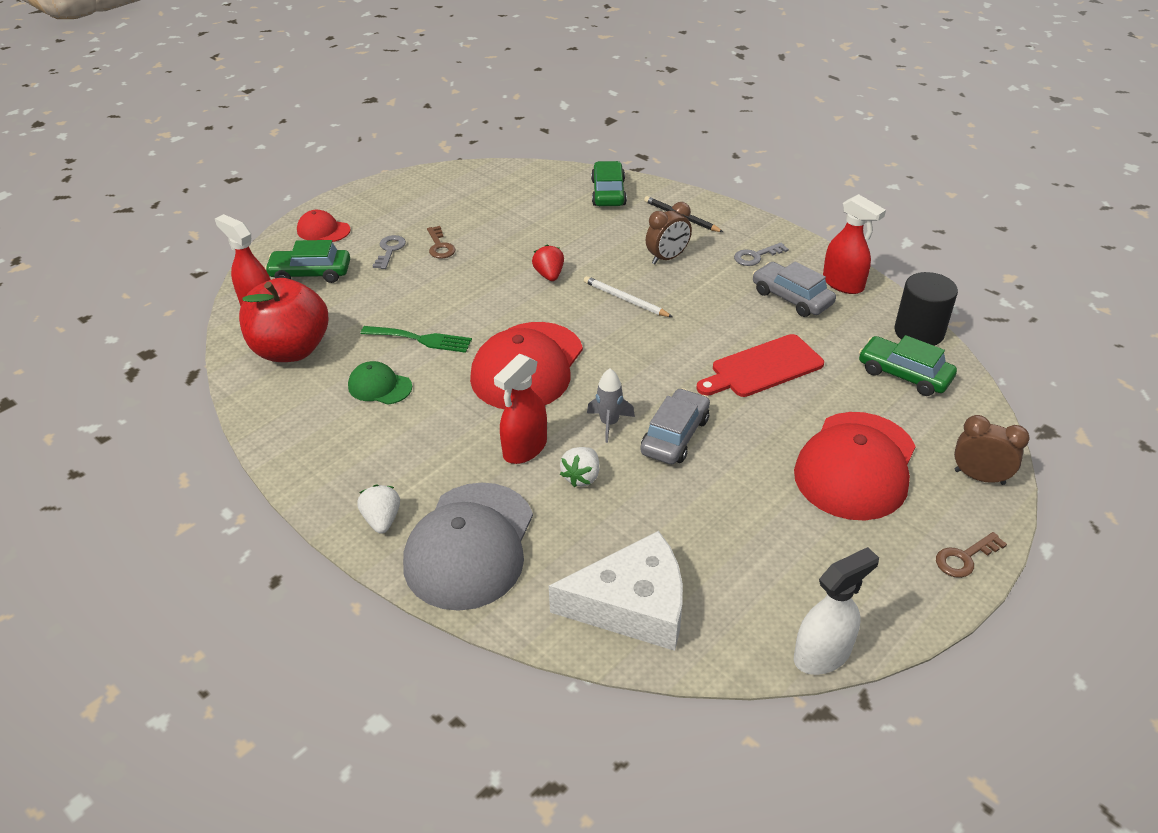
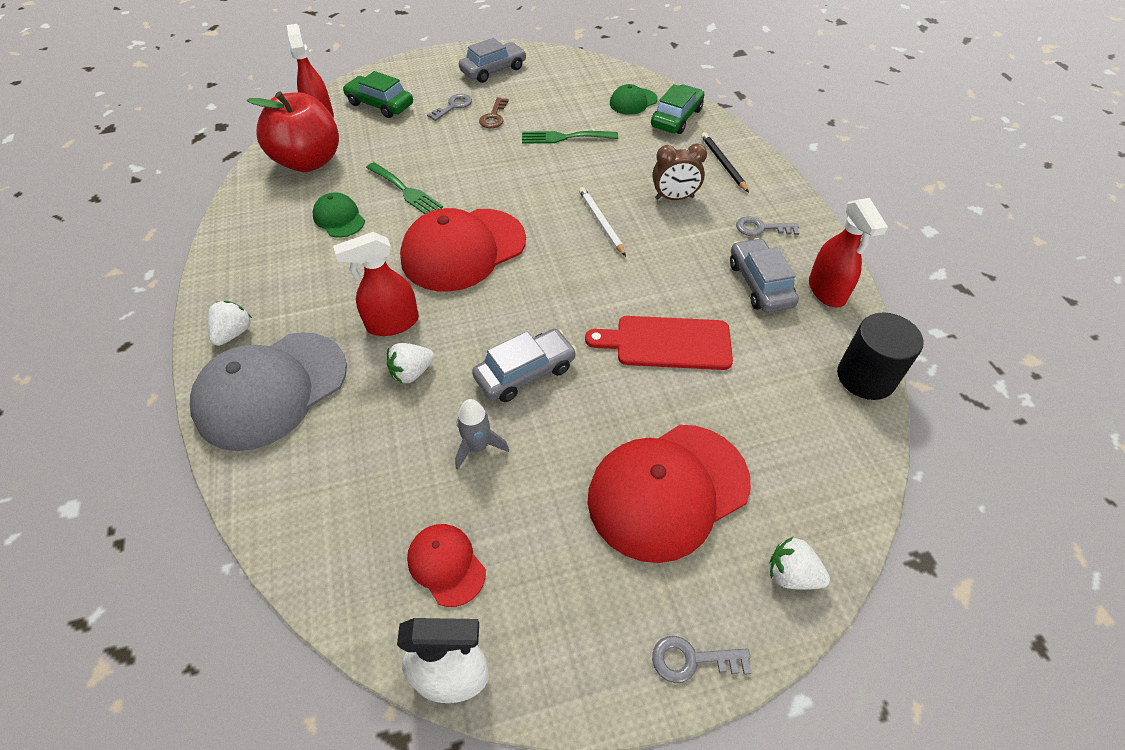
camera: 30 degrees right, 10 degrees up
red cap [297,210,351,242] -> red cap moved to [407,524,486,607]
red strawberry [532,245,564,281] -> none
white cheese [549,531,683,651] -> none
grey rocket [587,369,635,443] -> grey rocket moved to [455,399,509,470]
green car [859,335,957,396] -> none
brown key [936,532,1007,578] -> grey key [652,636,752,683]
brown clock [954,415,1030,485] -> white strawberry [770,537,830,590]
none -> grey car [459,38,527,83]
none -> green fork [522,131,618,143]
none -> green cap [610,84,658,115]

